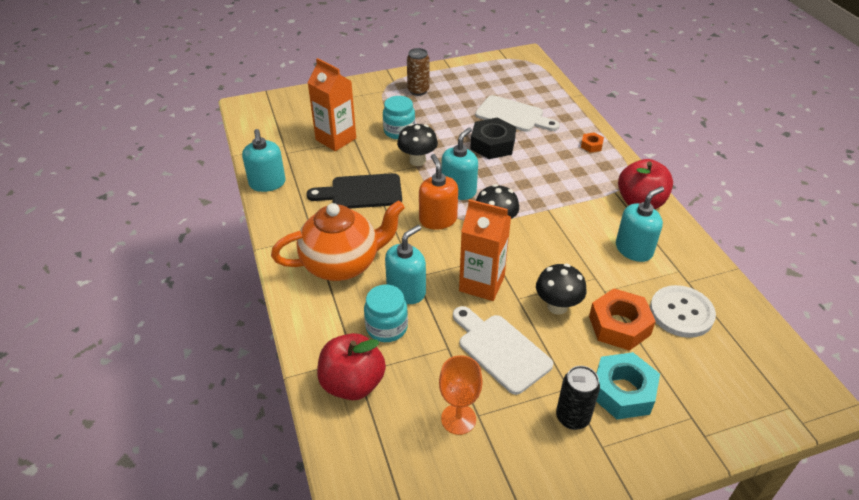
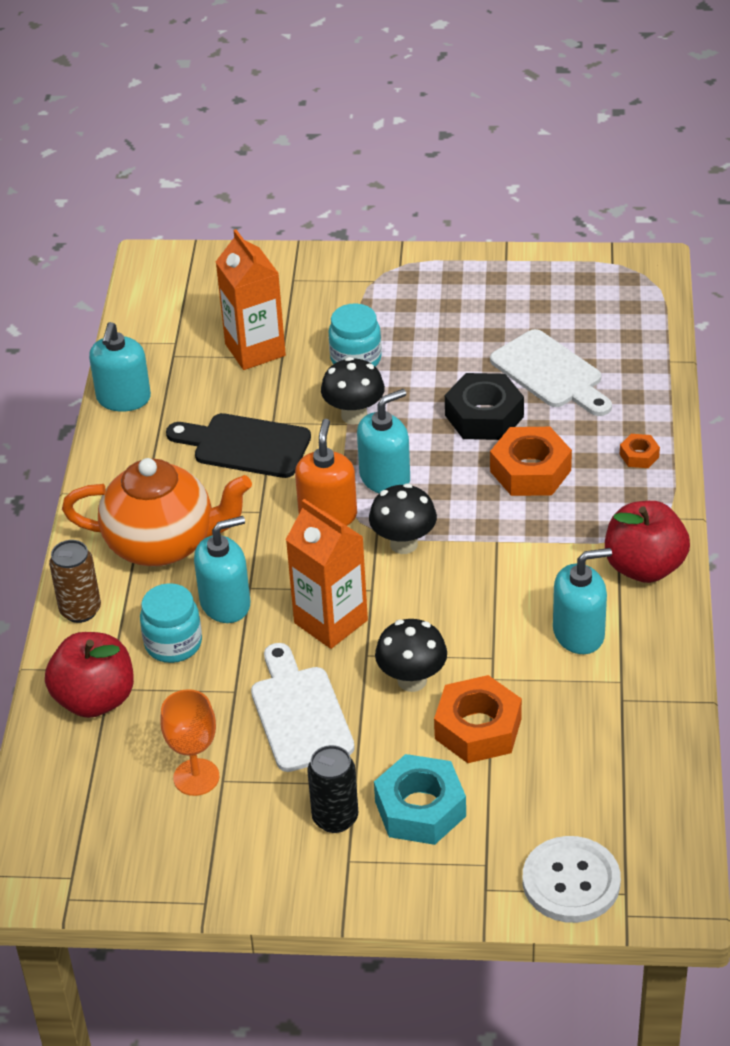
camera: 25 degrees right, 0 degrees up
brown can [407,48,429,96] -> brown can moved to [49,540,101,623]
white button [650,285,716,338] -> white button moved to [522,836,621,923]
none -> orange nut [490,427,572,496]

